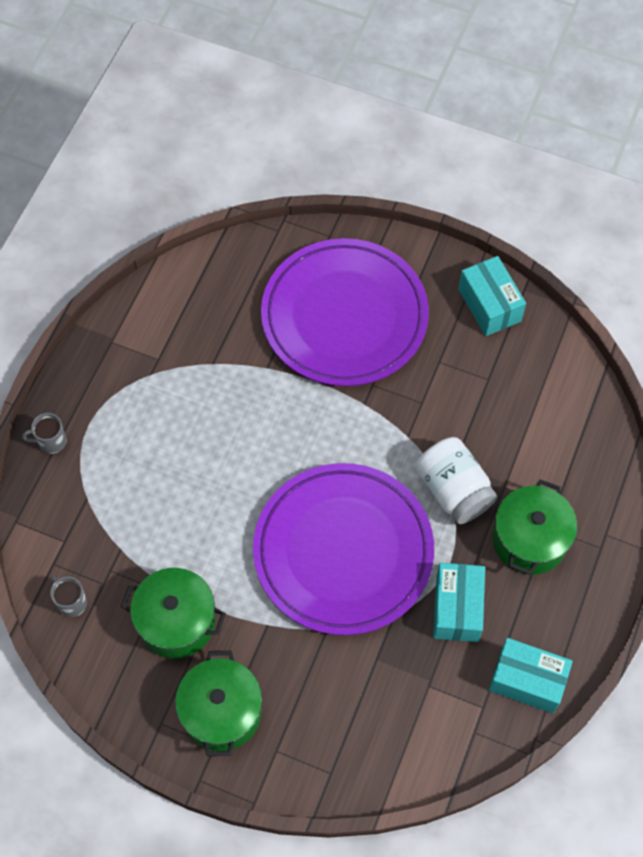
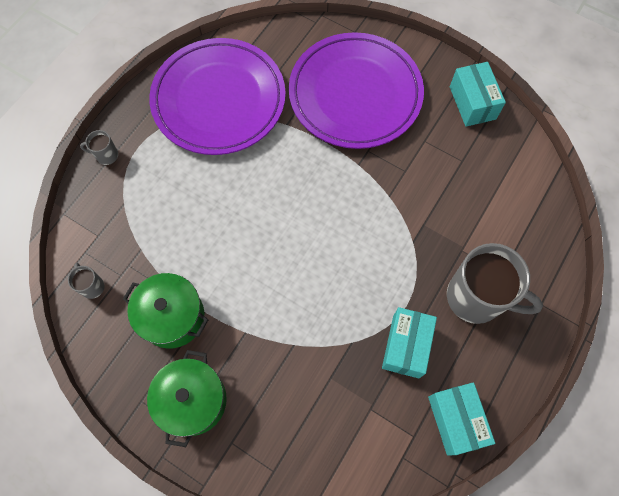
camera: 10 degrees right, 5 degrees up
purple plate [253,463,434,635] -> purple plate moved to [149,38,286,155]
white jar [415,437,497,524] -> none
turquoise box [489,638,573,714] -> turquoise box turned 45 degrees clockwise [428,382,495,455]
green pot [493,480,577,575] -> grey mug [447,243,543,324]

